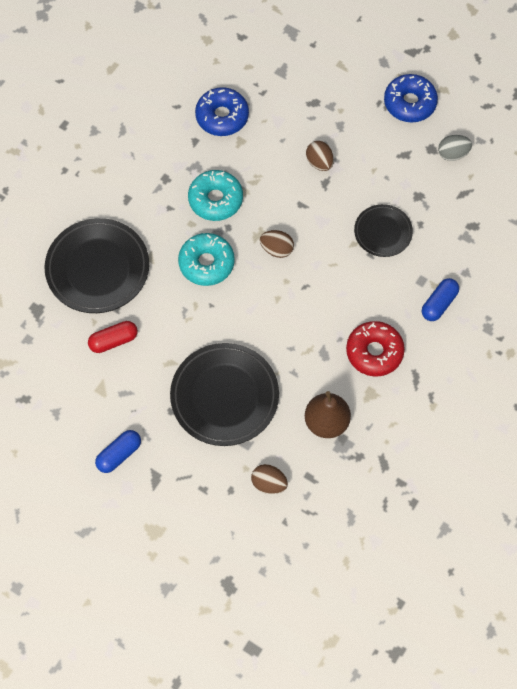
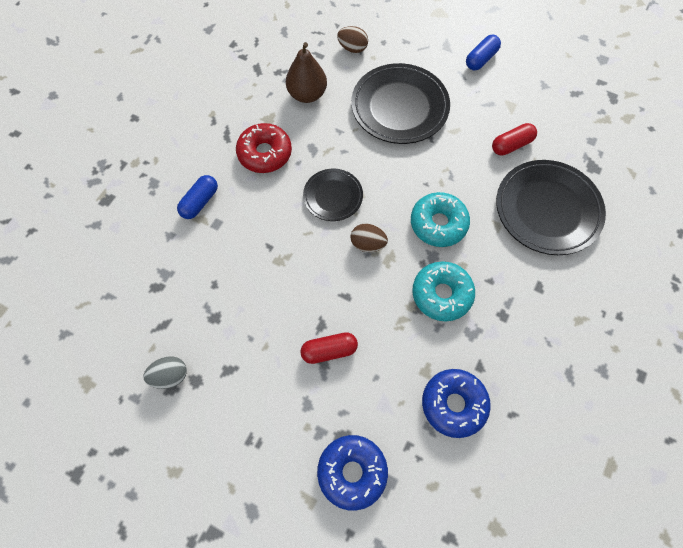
camera: 175 degrees right, 0 degrees up
brown egg [306,141,334,171] -> red capsule [301,332,358,364]
black plate [354,204,413,257] -> black plate moved to [303,169,363,221]
blue donut [384,74,438,122] -> blue donut moved to [317,435,388,511]

